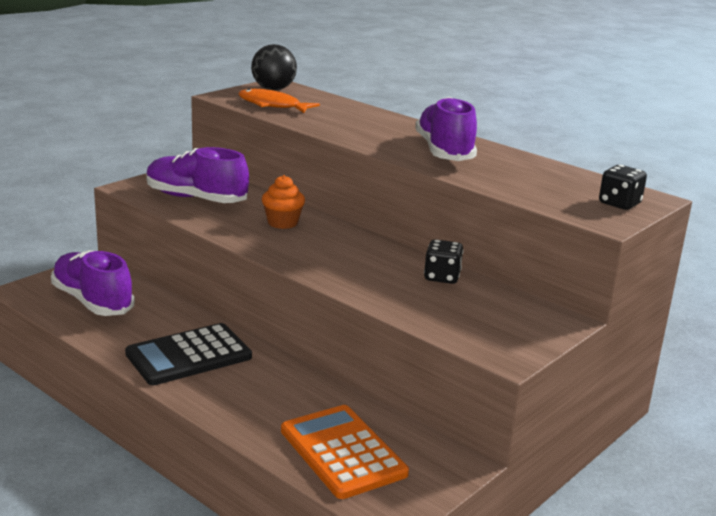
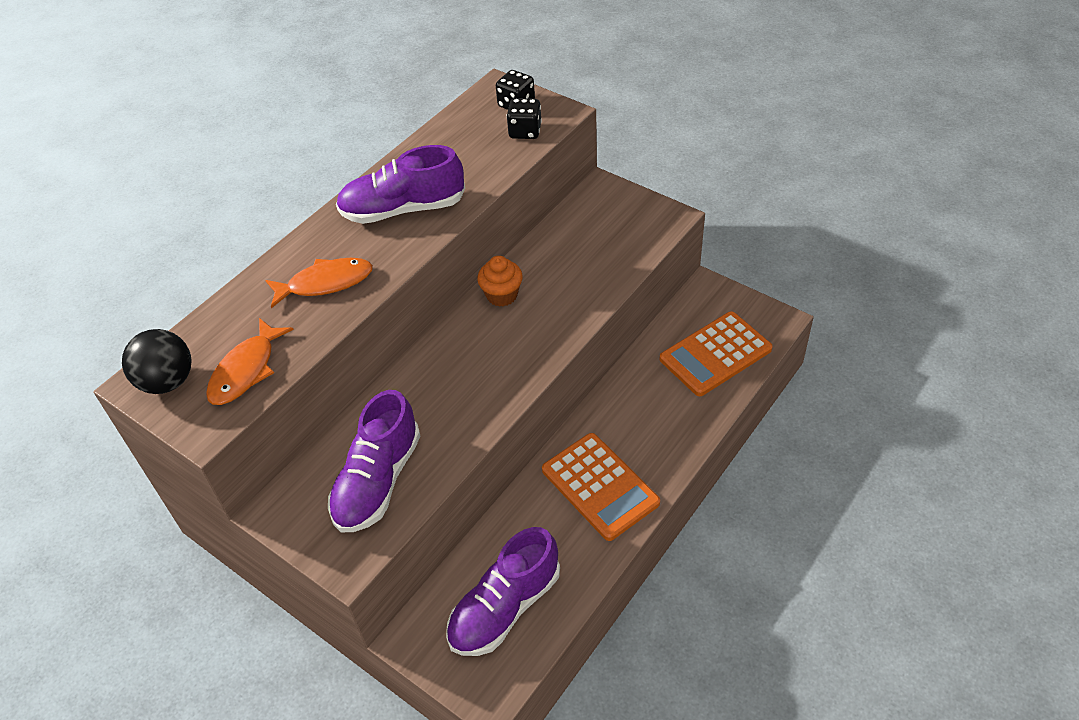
camera: 90 degrees left, 25 degrees up
black calculator [125,323,252,385] -> orange calculator [542,433,660,541]
orange cupcake [262,175,305,229] -> orange cupcake moved to [477,256,523,307]
black dice [424,239,464,284] -> black dice moved to [506,98,542,139]
none -> orange fish [265,258,373,308]

